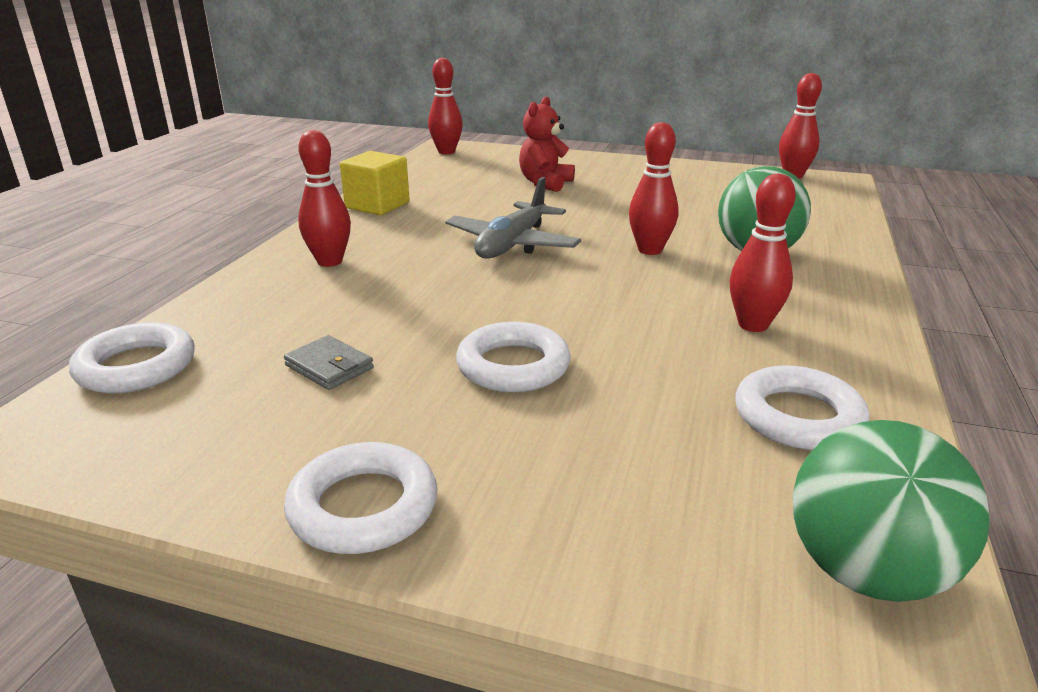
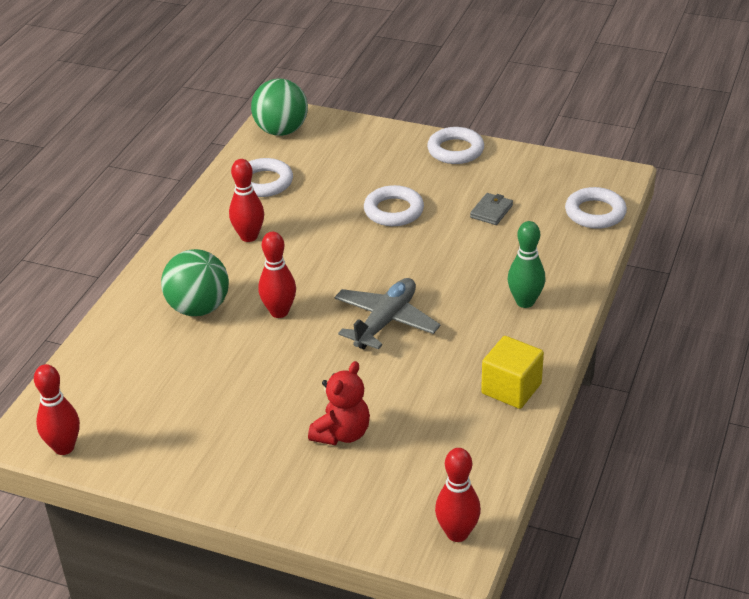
camera: 175 degrees left, 10 degrees up
grey wallet [284,335,374,390] -> grey wallet turned 75 degrees clockwise [470,193,513,225]
red bowling pin [298,130,351,267] -> green bowling pin [508,221,545,308]

